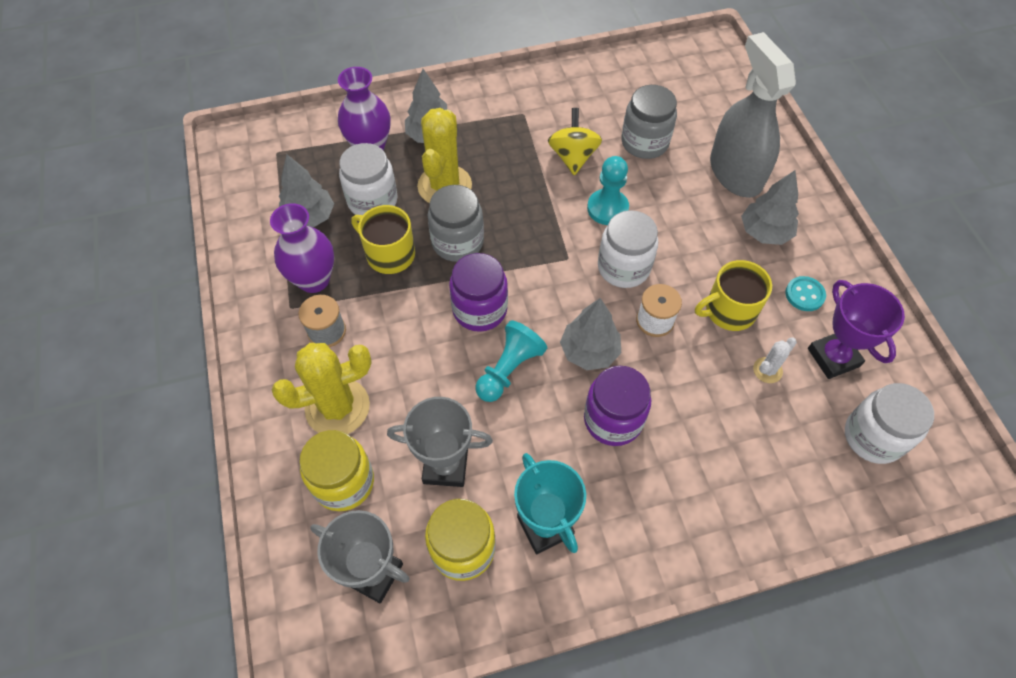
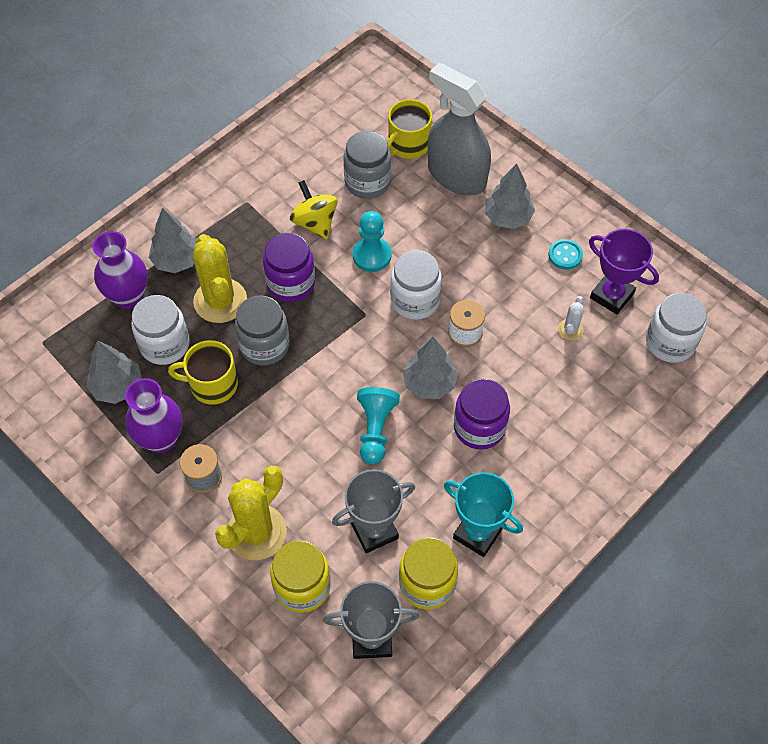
camera: 30 degrees left, 0 degrees up
purple jar [449,253,508,332] -> purple jar moved to [263,233,315,302]
yellow mug [695,260,772,331] -> yellow mug moved to [387,99,432,159]

